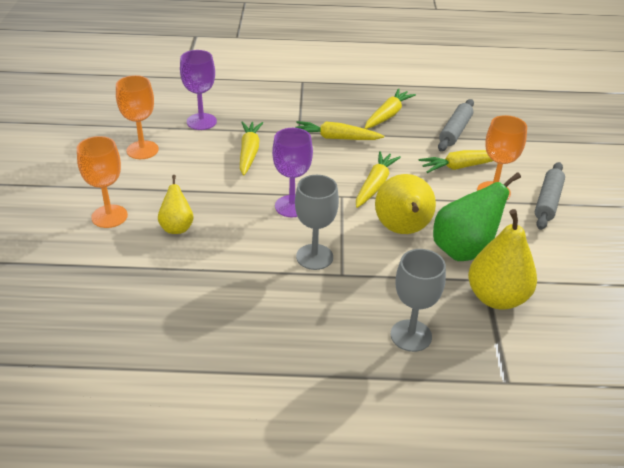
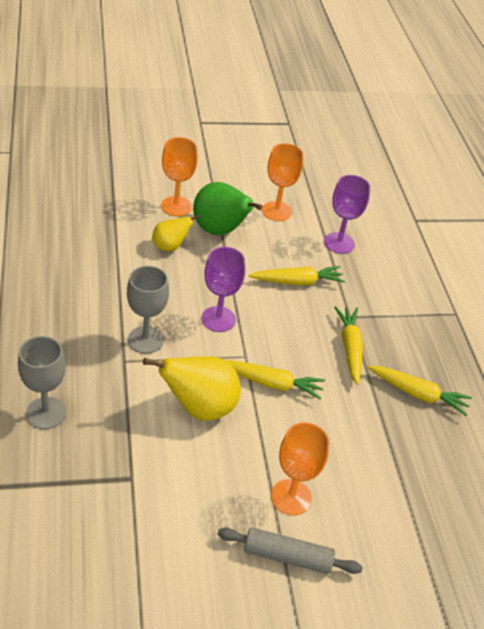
camera: 75 degrees right, 5 degrees up
yellow carrot [419,150,493,173] -> none
green pear [433,172,521,261] -> green pear moved to [193,182,262,235]
grey rolling pin [438,99,474,151] -> none
yellow pear [468,209,537,310] -> none

